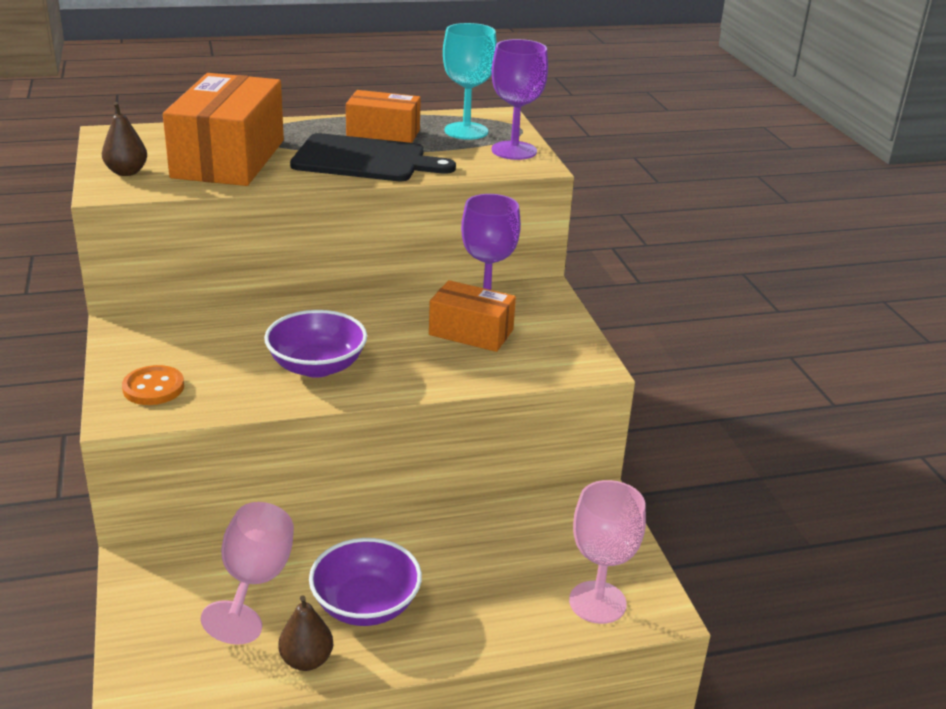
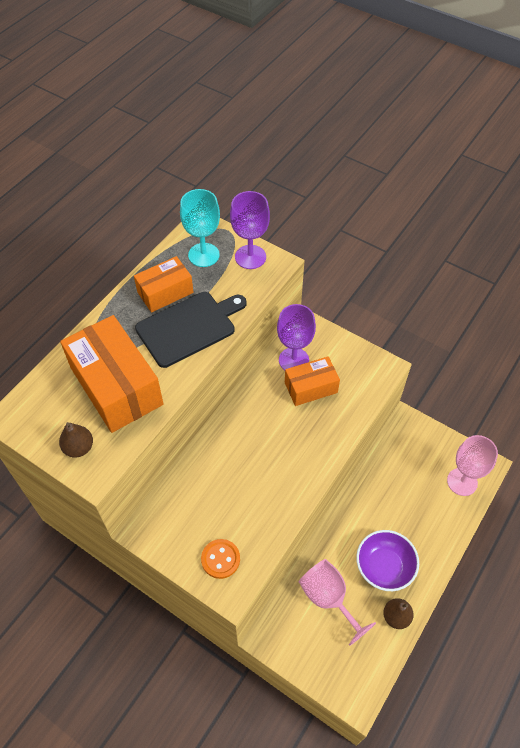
camera: 40 degrees left, 25 degrees up
purple bowl [264,310,367,378] -> none

